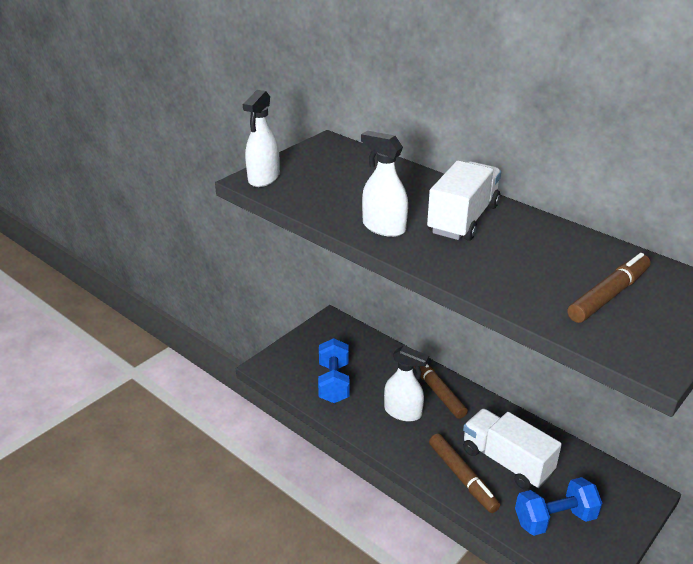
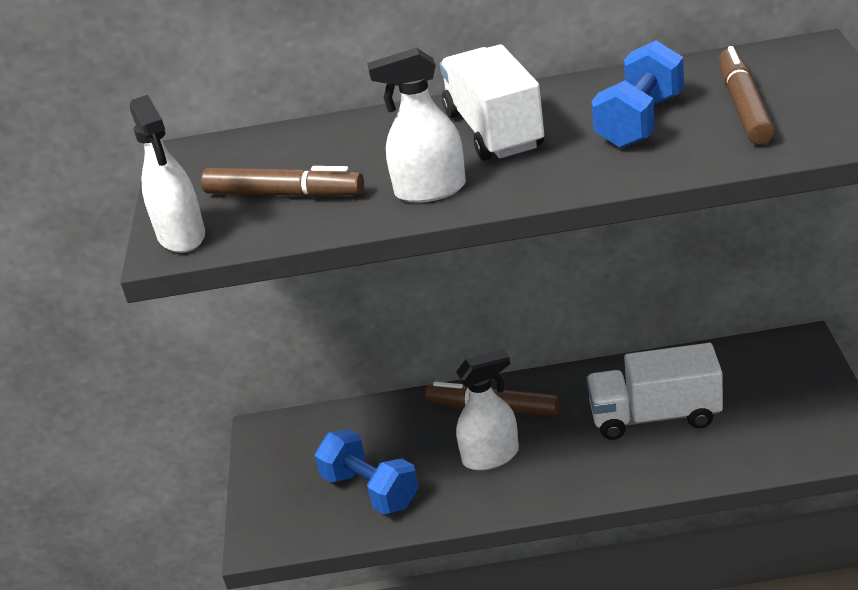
camera: 40 degrees left, 0 degrees up
brown marker [429,433,500,513] -> brown marker moved to [201,166,364,197]
blue dumbbell [515,477,602,536] -> blue dumbbell moved to [591,40,684,149]

